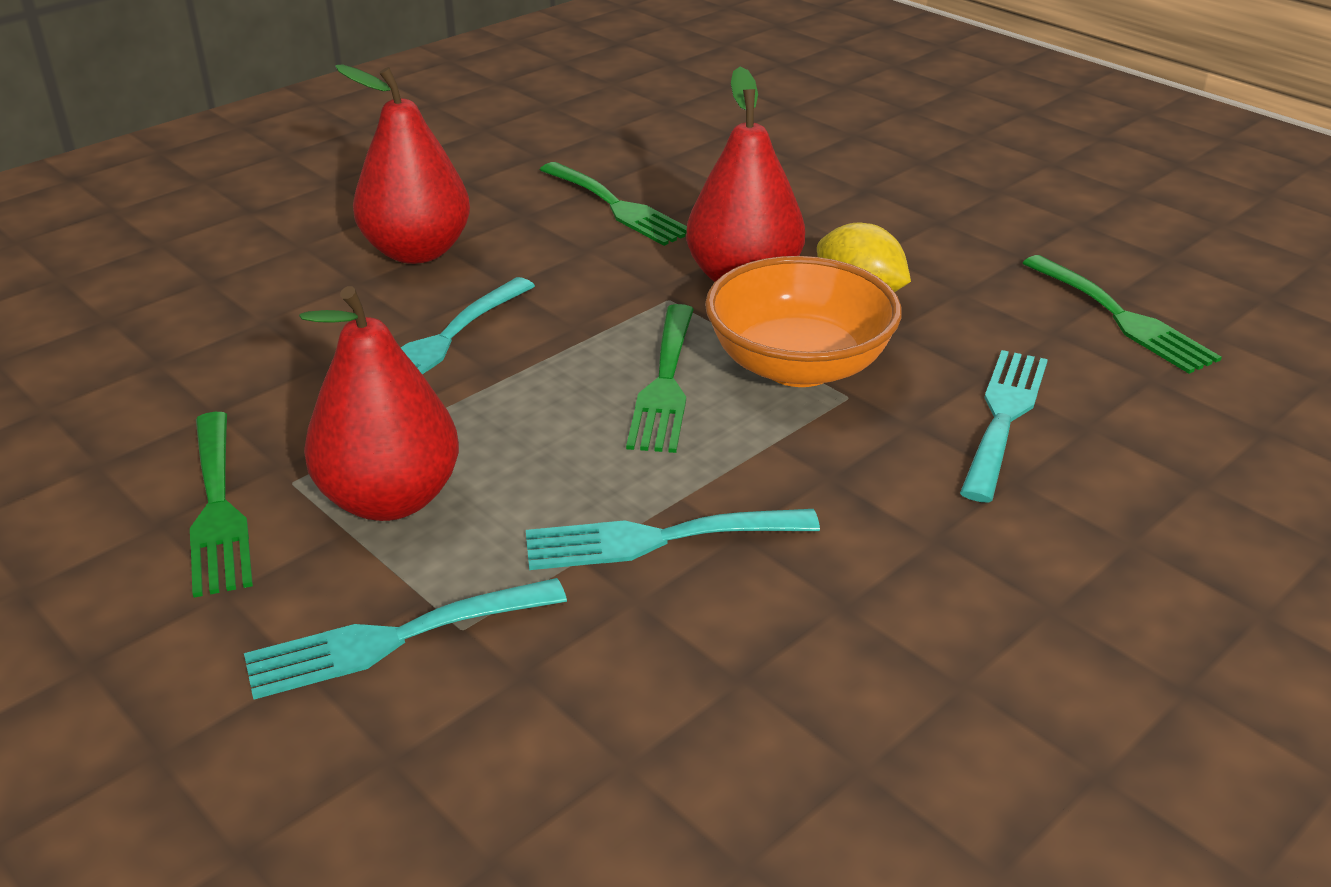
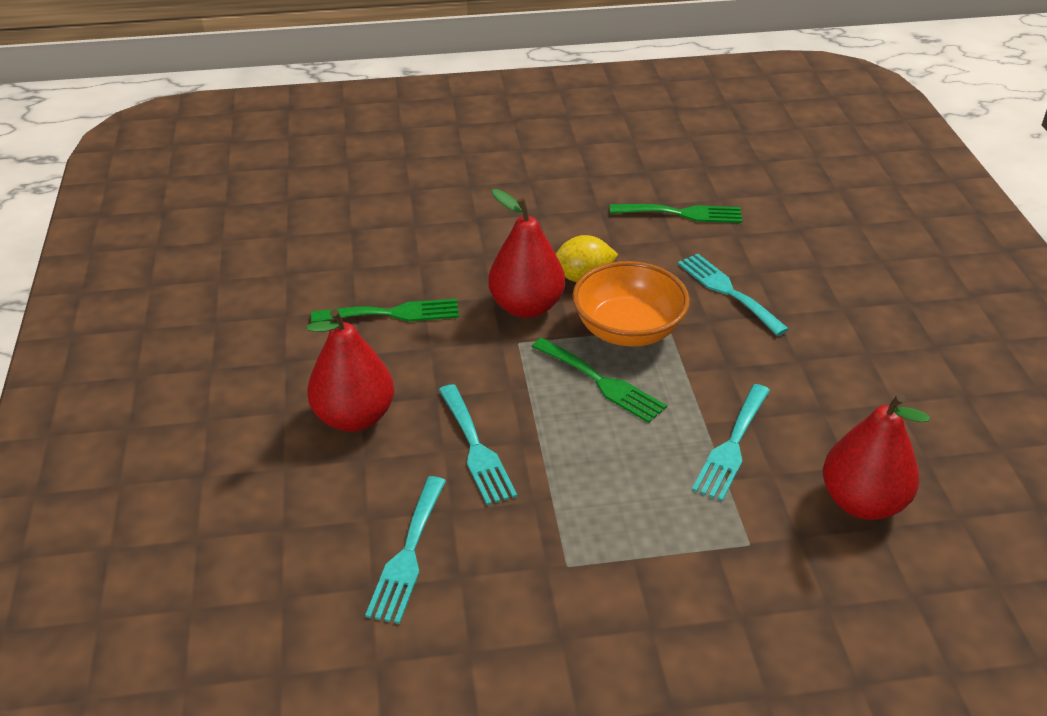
camera: 55 degrees left, 5 degrees up
green fork [190,412,253,598] -> none
turquoise fork [244,578,567,699] -> turquoise fork moved to [365,476,446,624]
red pear [299,286,459,521] -> red pear moved to [823,394,930,520]

